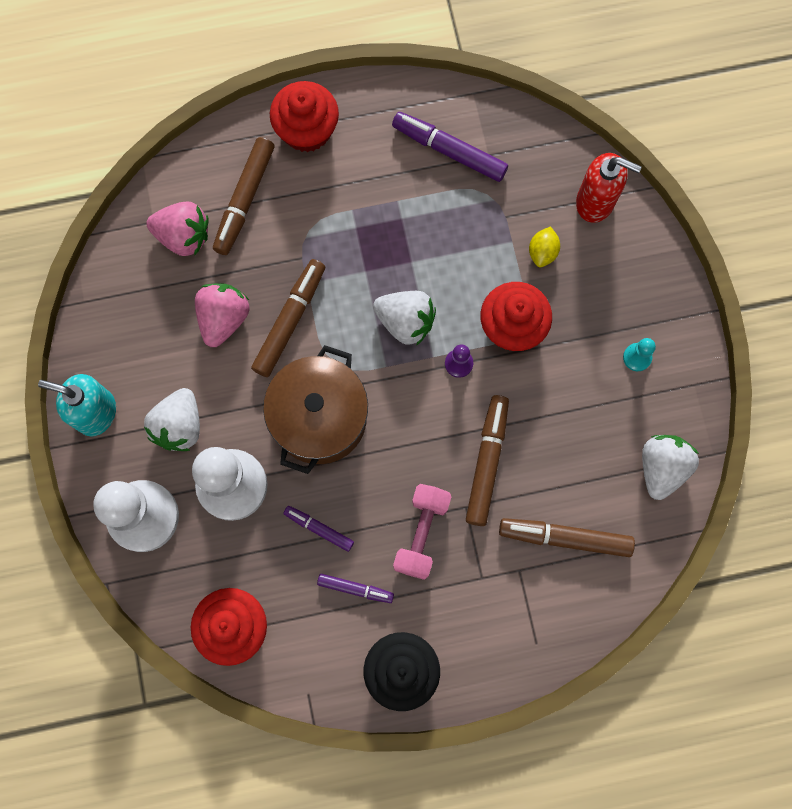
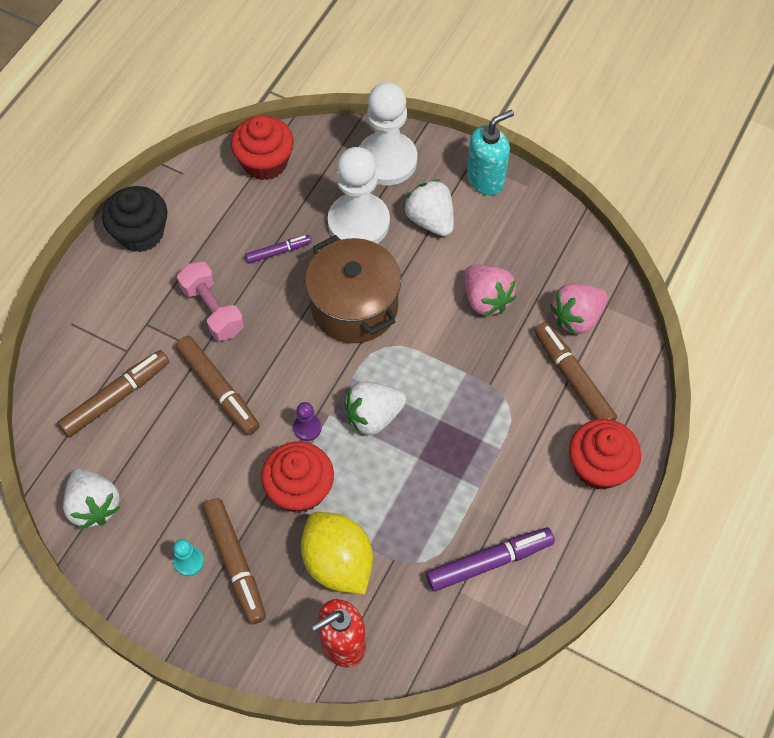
camera: 130 degrees right, 15 degrees down
brown marker [251,259,325,377] -> brown marker moved to [203,498,266,624]
purple marker [317,574,394,603] -> none
yellow lemon [529,226,560,267] -> yellow lemon [301,512,373,594], size x2.08

